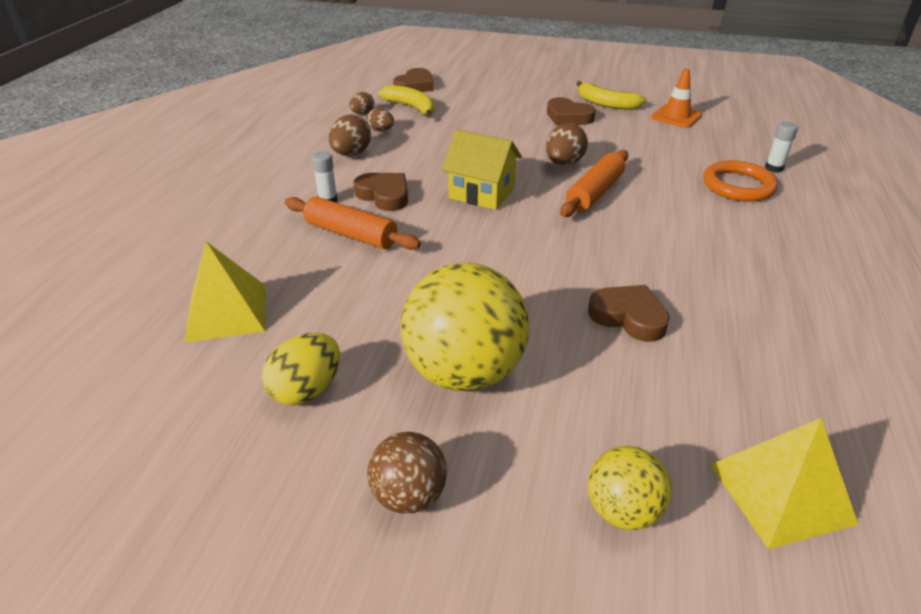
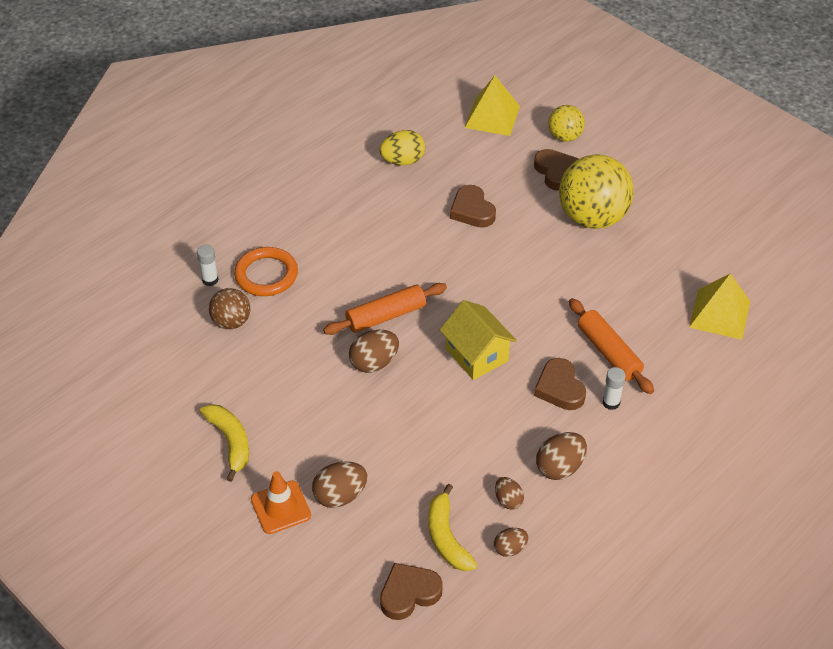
camera: 150 degrees left, 10 degrees up
yellow egg [262,333,340,405] -> yellow egg moved to [379,130,425,165]
brown ball [367,432,447,514] -> brown ball moved to [209,288,250,329]
brown heart [547,97,596,125] -> brown heart moved to [534,149,579,191]
orange traffic cone [651,68,702,128] -> orange traffic cone moved to [251,471,311,534]
none -> brown egg [312,461,367,508]

